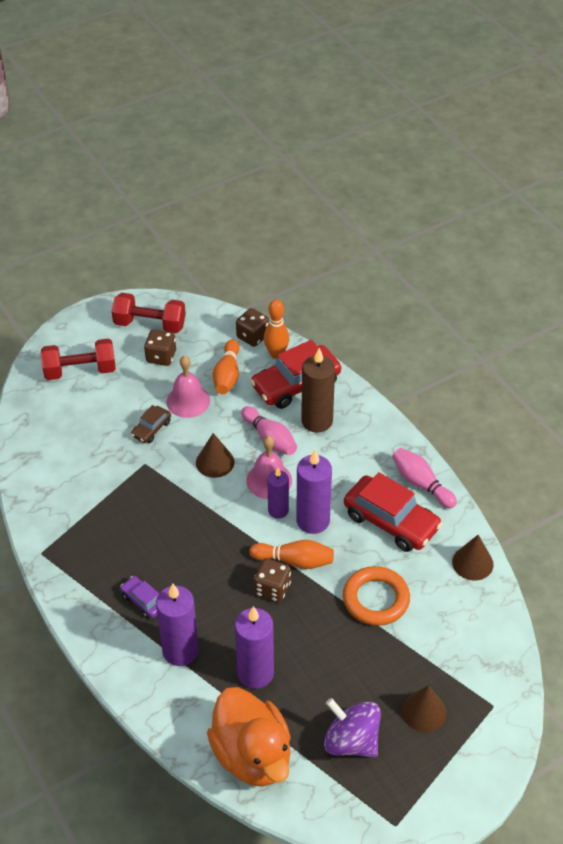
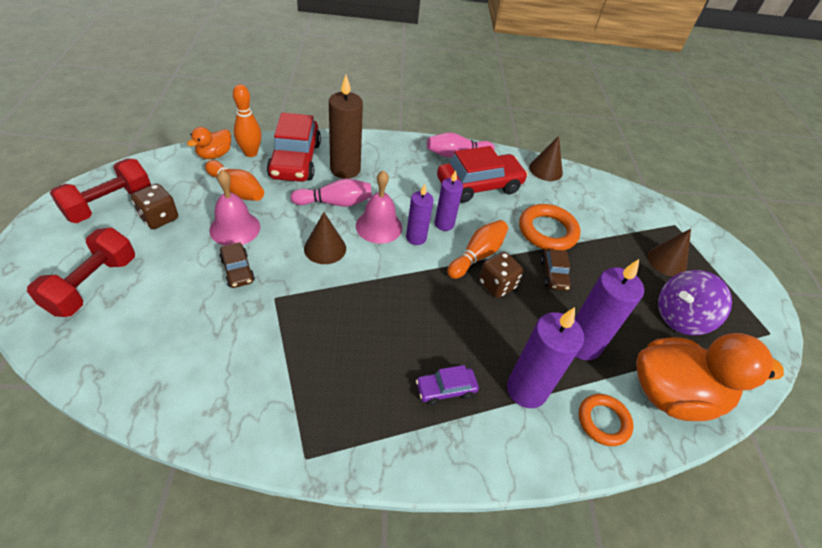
camera: 65 degrees left, 0 degrees up
brown dice [236,308,269,347] -> orange duck [187,127,231,159]
purple candle [296,450,332,534] -> purple candle [435,170,463,231], size x0.62
none -> brown car [541,249,571,291]
none -> orange ring [579,394,633,446]

